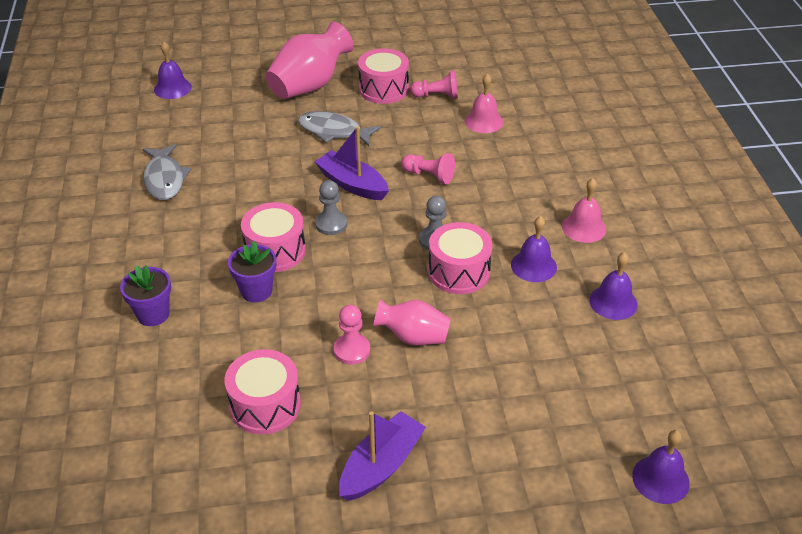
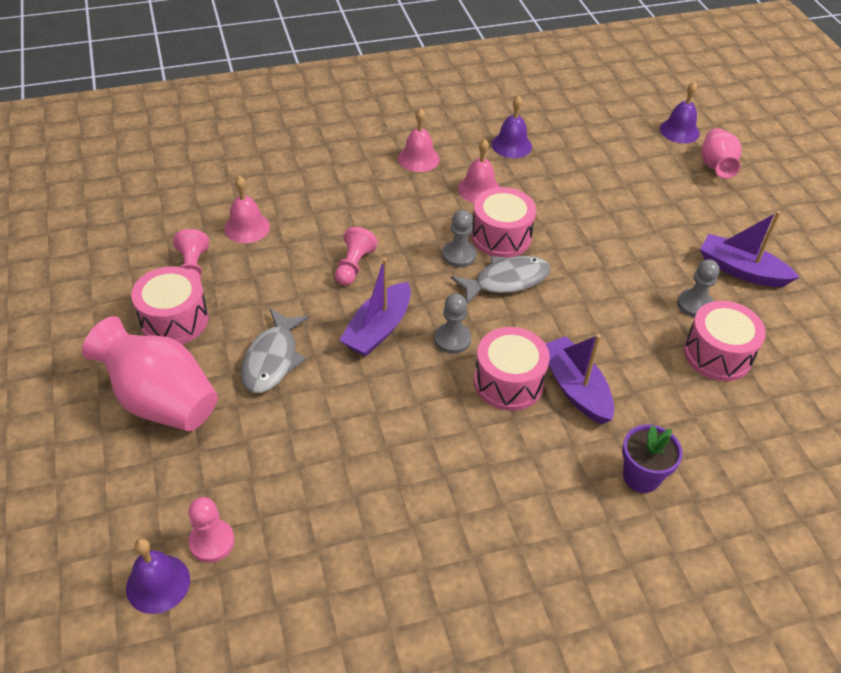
camera: 100 degrees left, 5 degrees up
grey fish [143,144,191,200] -> grey fish moved to [451,256,551,305]
purple flower pot [228,241,276,302] -> purple boat [545,334,614,424]
pink pawn [334,305,370,365] -> pink pawn moved to [188,497,234,563]
pink vase [373,299,451,346] -> pink vase moved to [702,128,741,178]
purple bell [511,216,557,282] -> pink bell [458,139,500,203]
none -> grey pawn [677,259,720,318]

